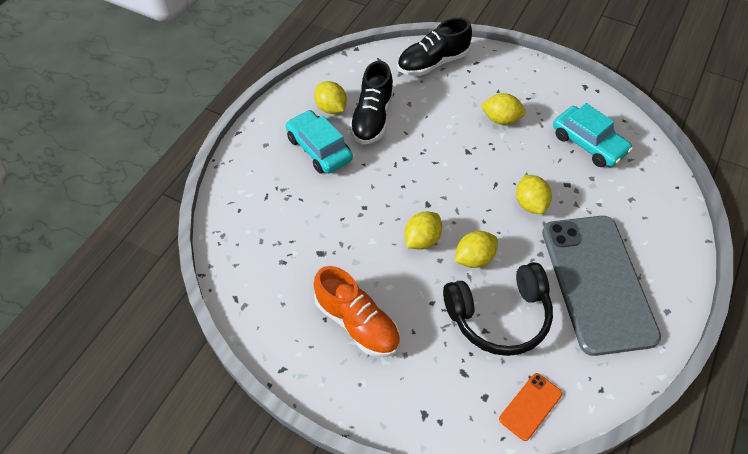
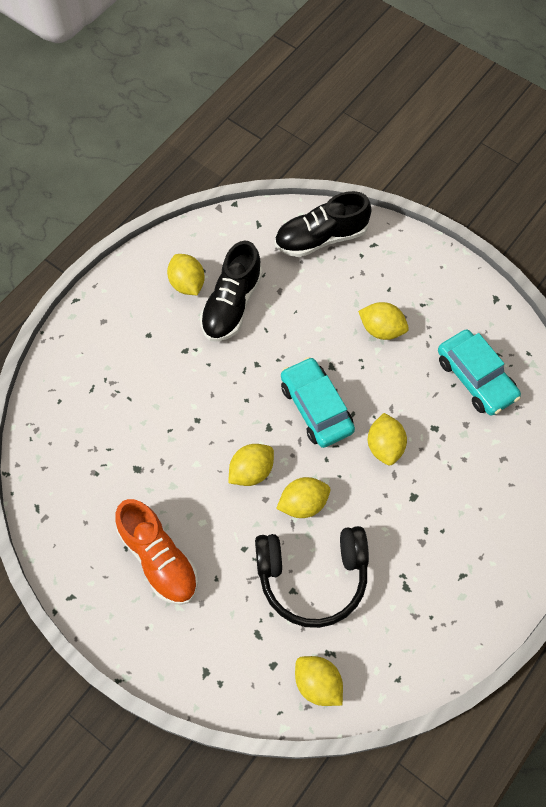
camera: 10 degrees right, 10 degrees up
turquoise car [286,110,353,174] -> turquoise car moved to [281,357,355,448]
orange phone [499,373,562,441] -> yellow lemon [295,656,343,706]
grey phone [542,216,661,356] -> none

